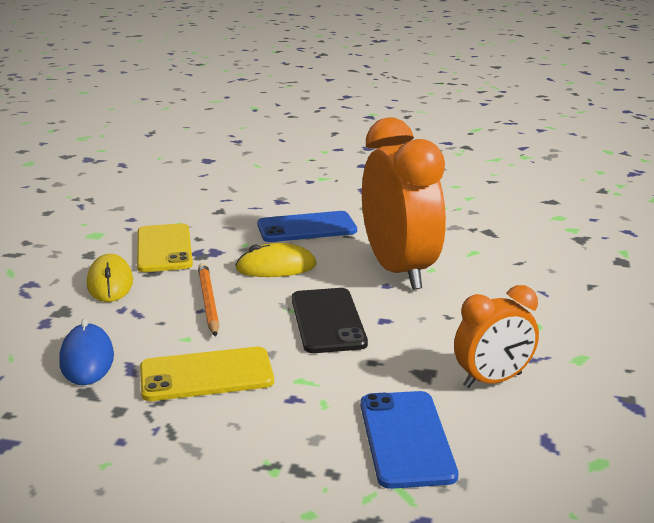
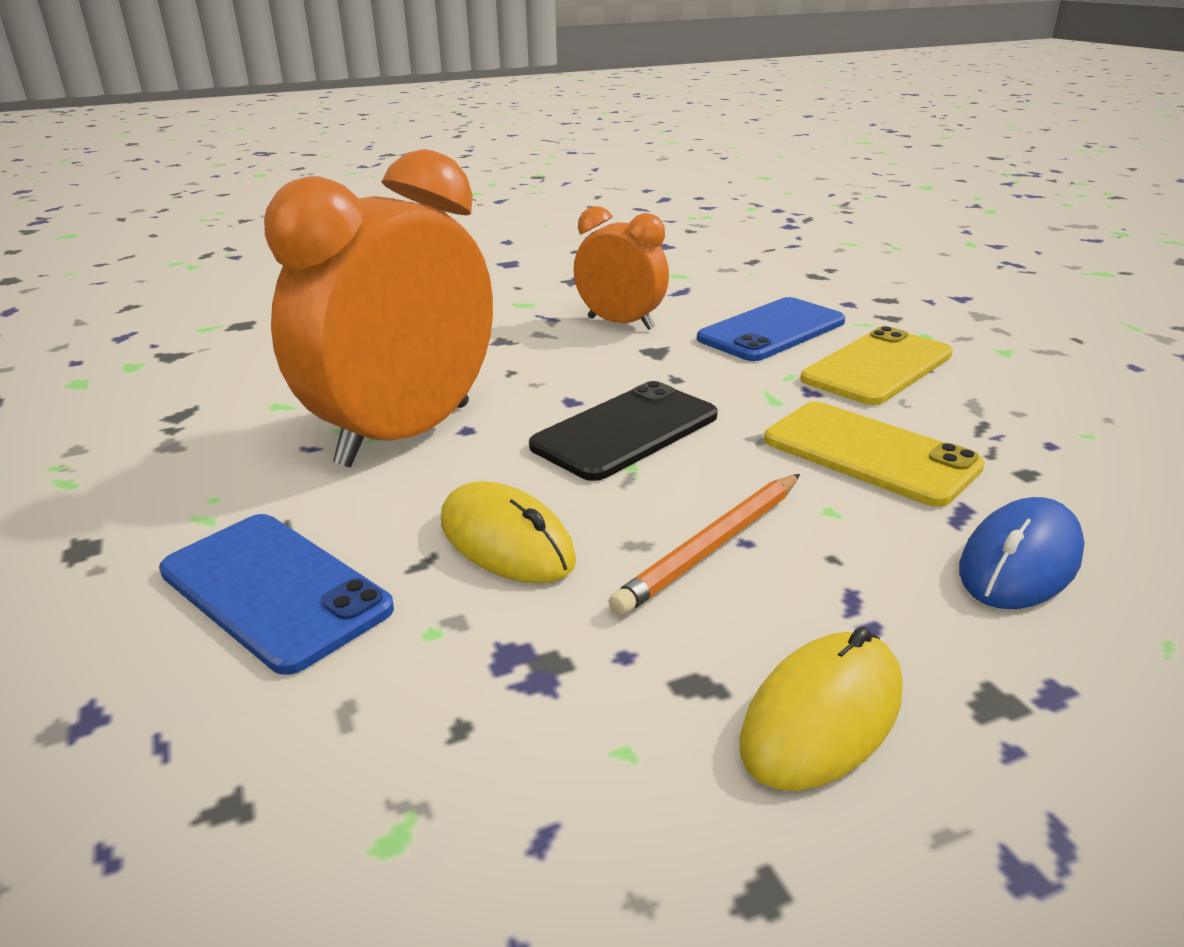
camera: 125 degrees left, 5 degrees up
yellow phone [137,223,193,272] -> yellow phone moved to [801,326,953,405]

